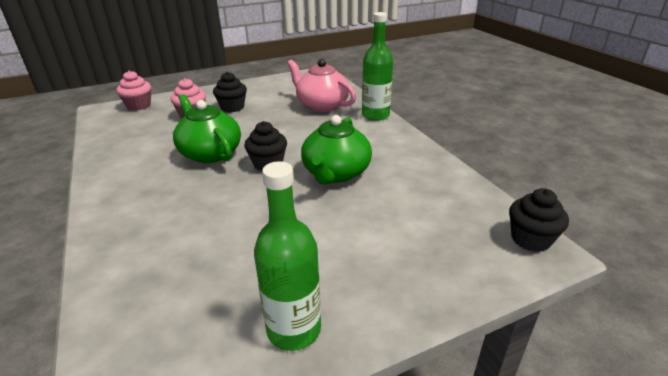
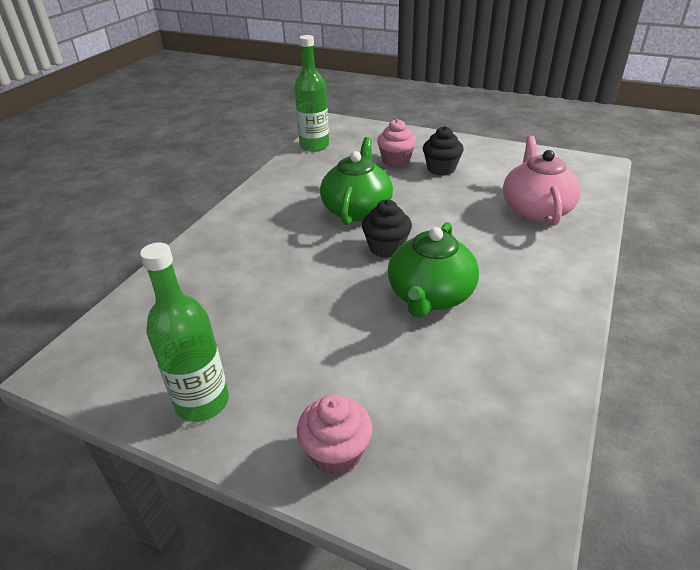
camera: 50 degrees right, 5 degrees up
pink cupcake [116,71,151,111] -> pink cupcake moved to [297,394,372,475]
green teapot [301,115,372,185] -> green teapot turned 45 degrees counterclockwise [388,222,479,318]
green bottle [362,12,393,121] -> green bottle moved to [294,35,329,152]
black cupcake [509,188,569,252] -> none

